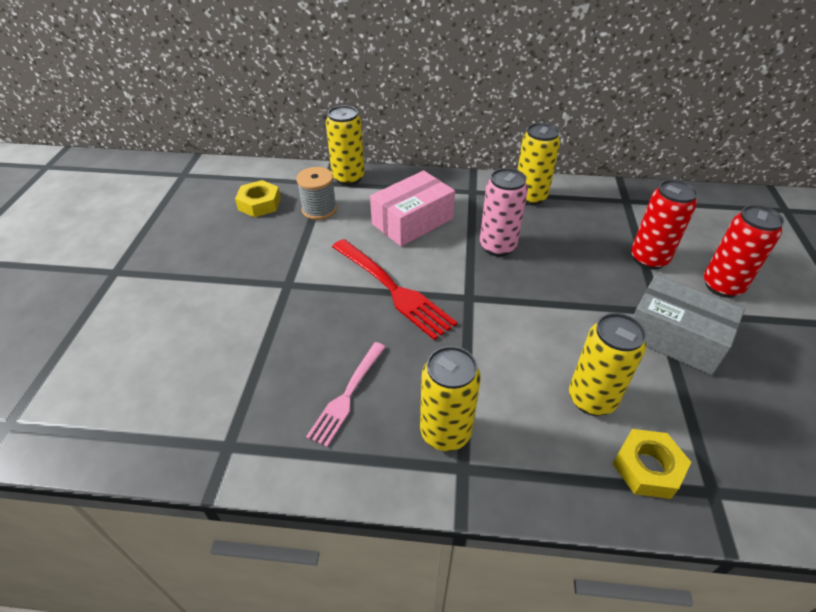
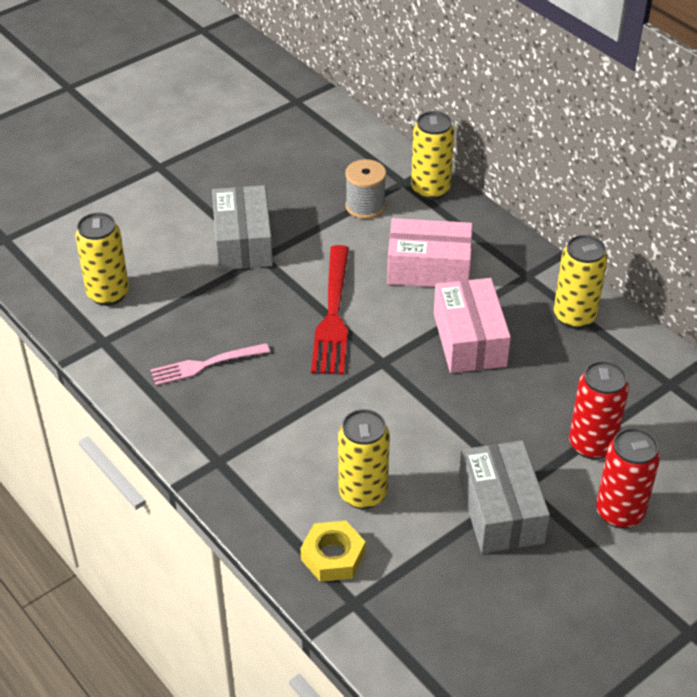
camera: 45 degrees right, 0 degrees up
yellow nut [235,180,281,217] -> none
yellow can [420,346,481,451] -> yellow can moved to [75,213,129,306]
pink can [480,168,528,257] -> pink box [434,278,511,373]
none -> grey box [212,185,273,270]

